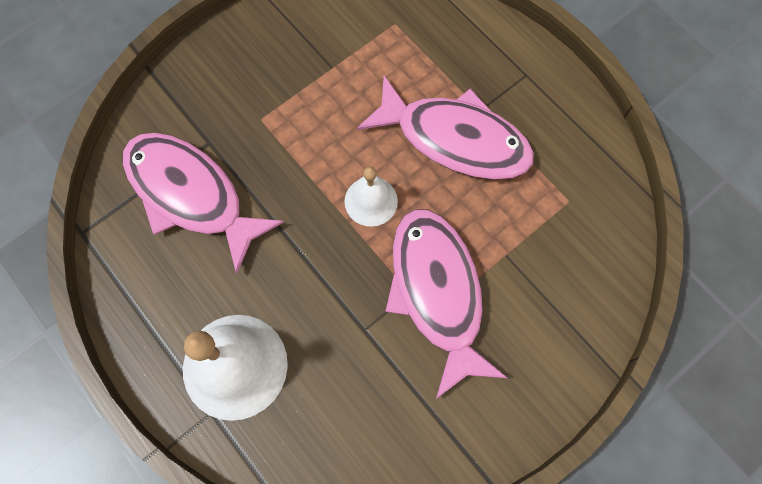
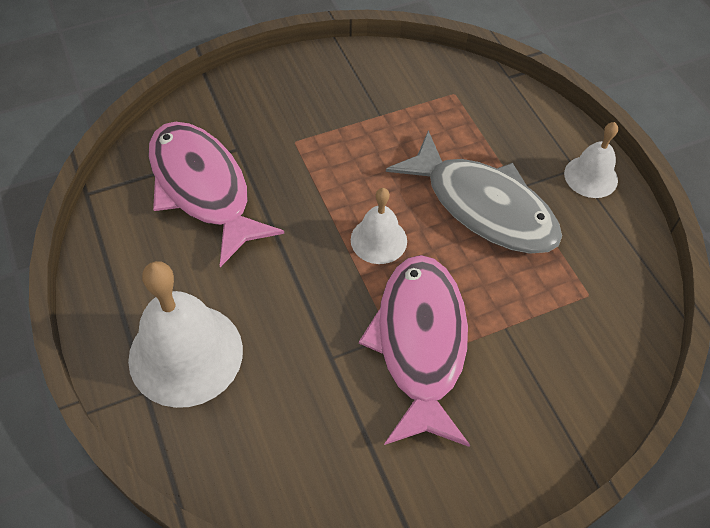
camera: 15 degrees right, 15 degrees down
pink fish [357,76,534,180] -> grey fish [386,130,562,254]
none -> white bell [564,122,618,198]

